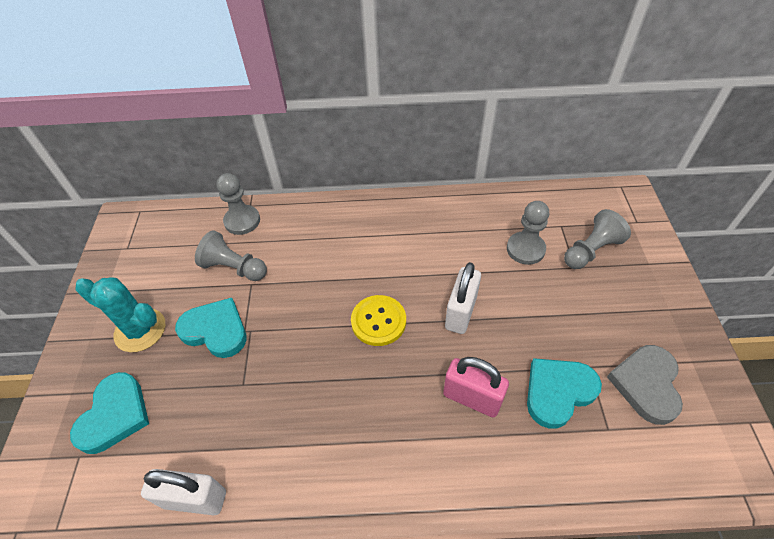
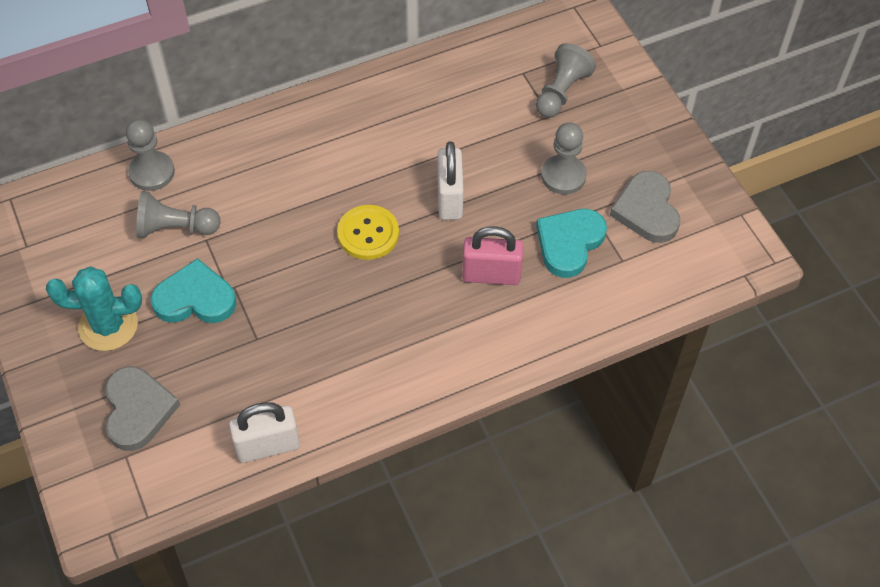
camera: 25 degrees left, 5 degrees up
turquoise heart [70,372,149,454] -> grey heart [105,366,180,451]
grey pawn [507,201,549,265] -> grey pawn moved to [541,123,587,194]

